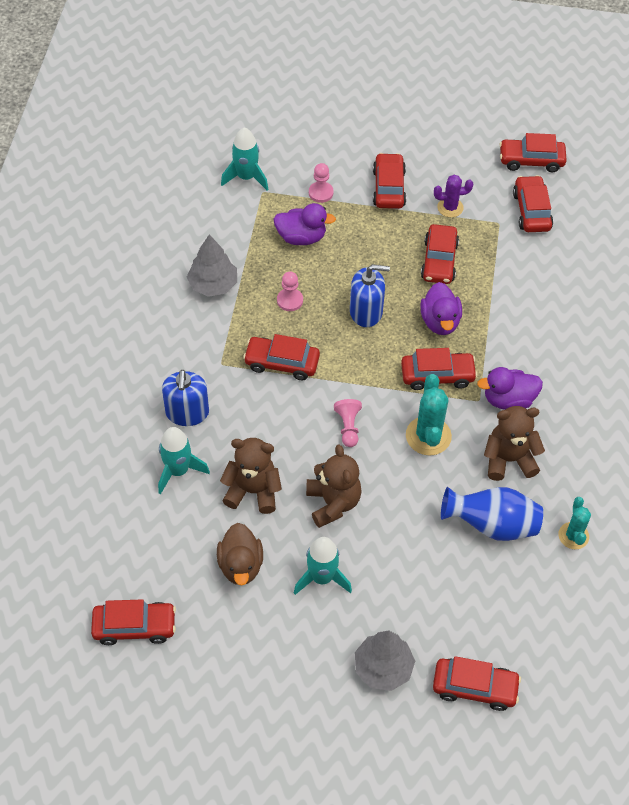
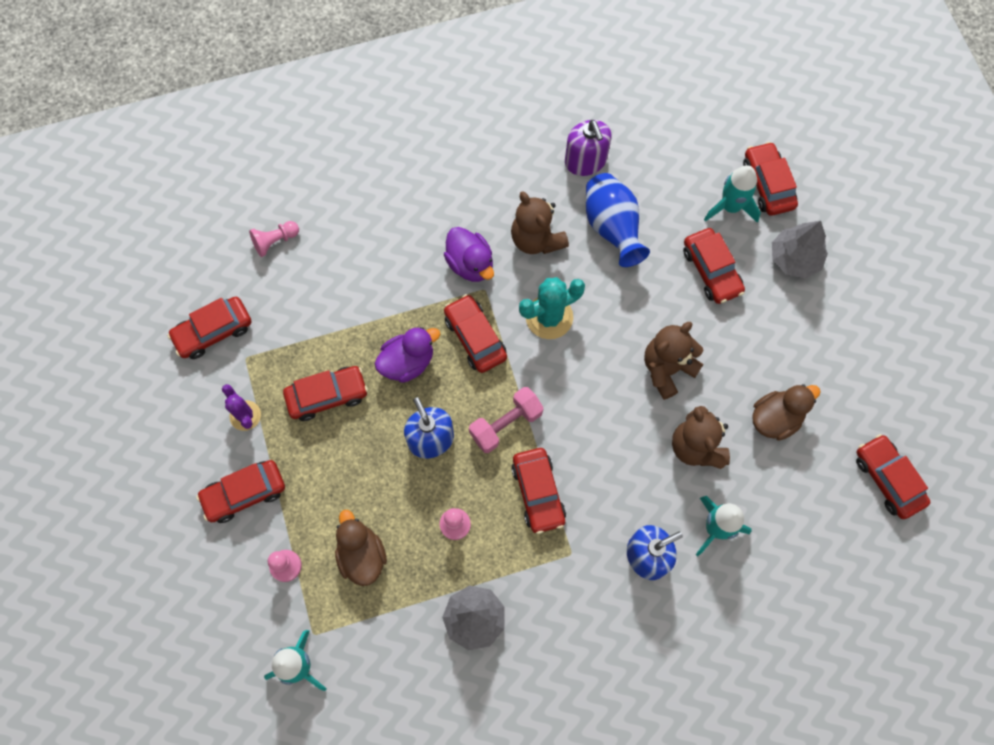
camera: 115 degrees left, 15 degrees up
purple duck [274,203,336,245] -> brown duck [335,510,387,586]
turquoise rocket [294,537,352,595] -> turquoise rocket moved to [704,165,761,223]
pink pawn [334,399,362,447] -> pink pawn moved to [249,221,299,257]
red car [499,133,567,172] -> red car moved to [683,228,745,304]
turquoise cactus [559,497,591,549] -> purple soap dispenser [565,120,611,176]
none -> pink dumbbell [469,387,544,453]

